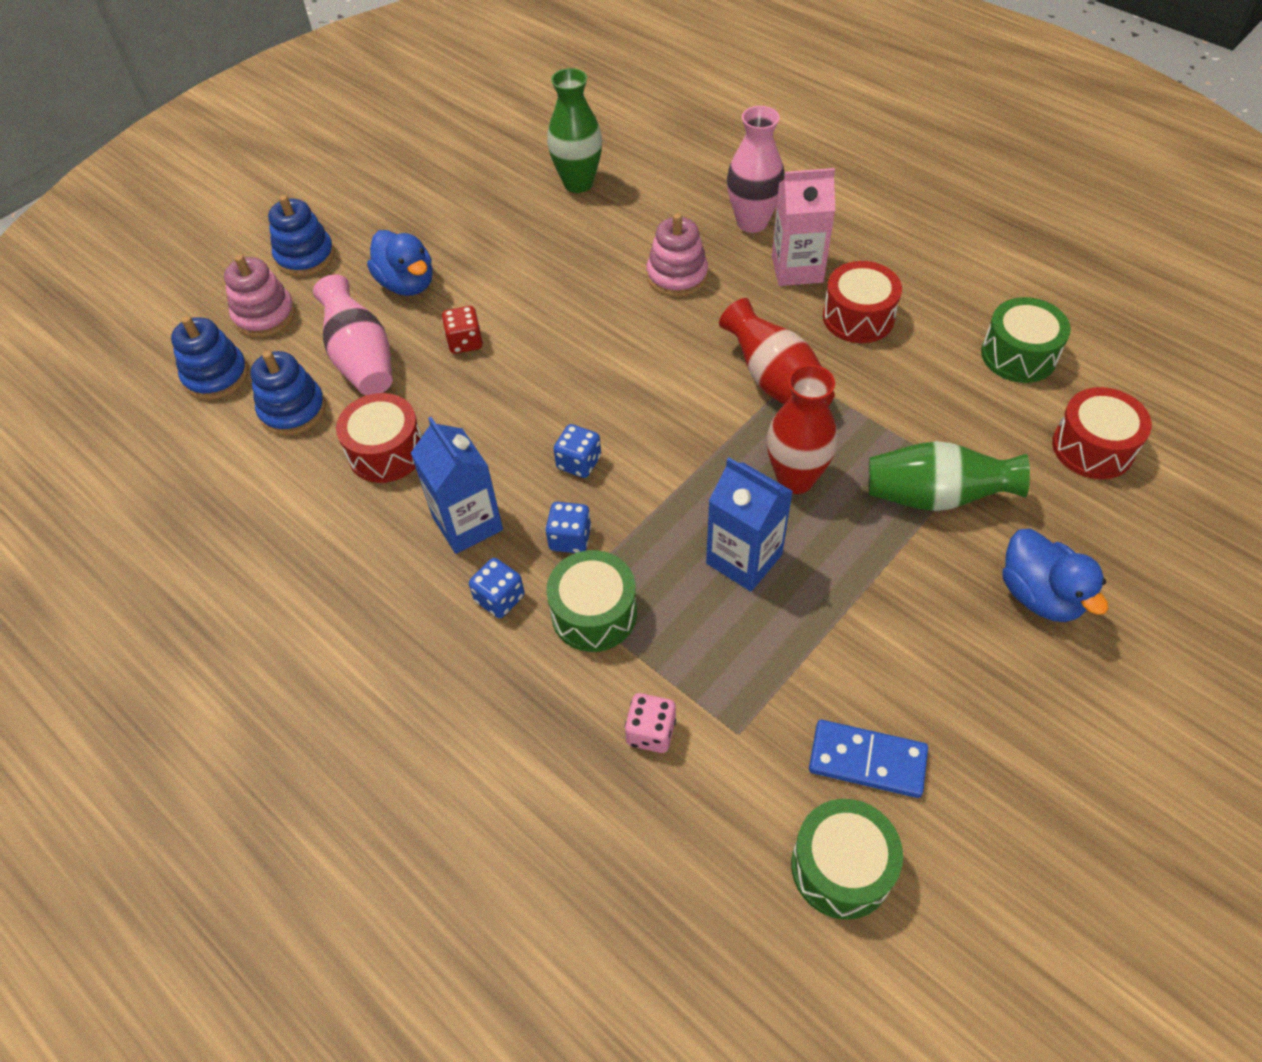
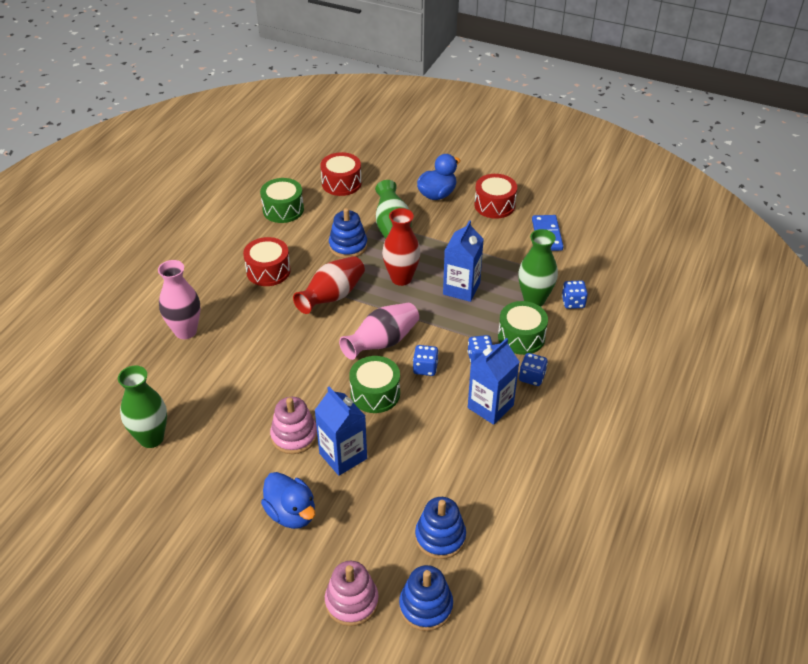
camera: 110 degrees left, 10 degrees down
blue stacking toy [268,195,335,277] -> blue stacking toy moved to [329,208,367,258]
pink vase [313,275,393,395] -> pink vase moved to [339,303,419,360]
red drum [336,393,422,483] -> red drum moved to [474,174,517,219]
blue duck [367,230,433,296] -> blue duck turned 105 degrees clockwise [261,472,315,529]
red dice [442,306,483,354] -> blue carton [315,387,367,476]
pink dice [625,693,676,753] -> blue dice [562,280,588,309]
pink stacking toy [646,213,708,297] -> pink stacking toy moved to [270,397,317,454]
pink carton [772,168,835,286] -> none
green drum [791,799,903,920] -> green drum moved to [349,356,400,413]
none -> green vase [518,229,558,307]

